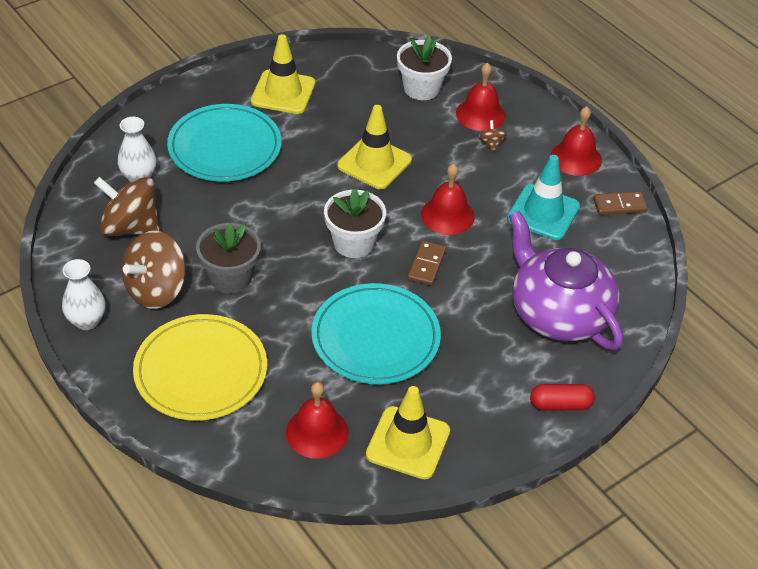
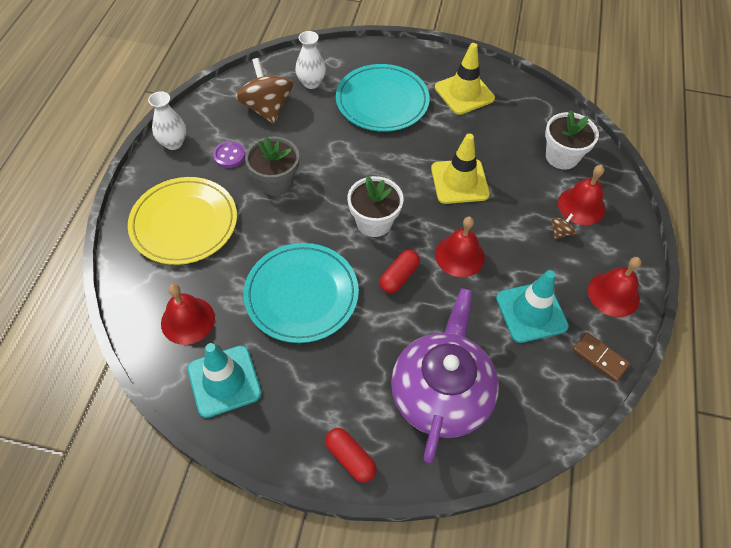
camera: 50 degrees right, 10 degrees up
brown spinning top [122,231,186,309] -> purple button [213,141,245,168]
yellow traffic cone [366,386,450,479] -> turquoise traffic cone [188,343,261,418]
brown domino [408,241,446,286] -> red capsule [379,250,420,293]

